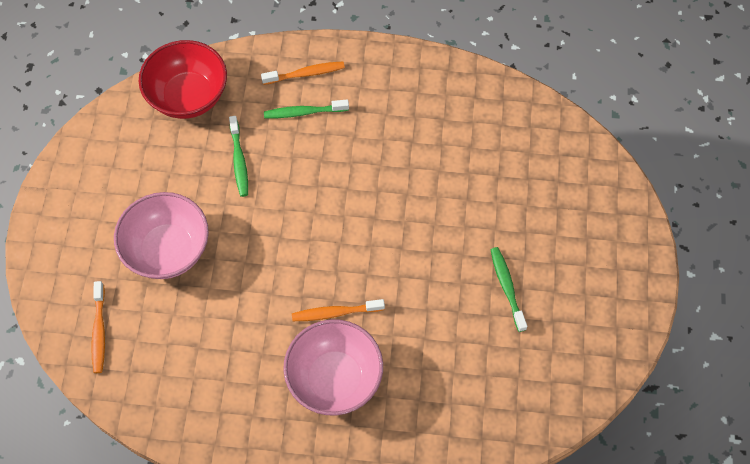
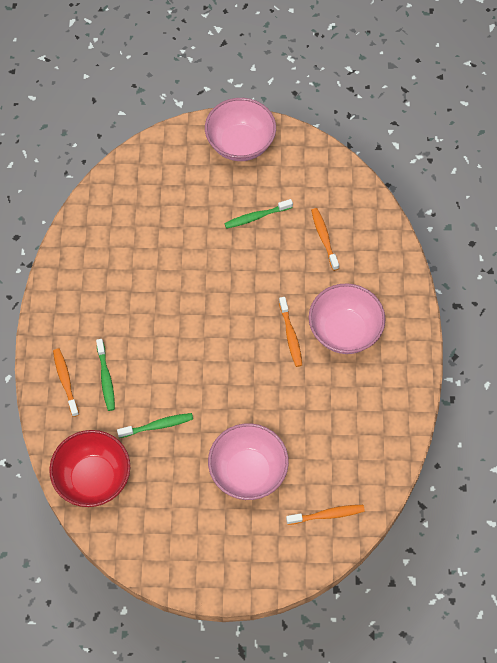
camera: 95 degrees left, 0 degrees up
none -> pink bowl [205,98,276,161]
none -> orange toothbrush [311,208,339,271]

